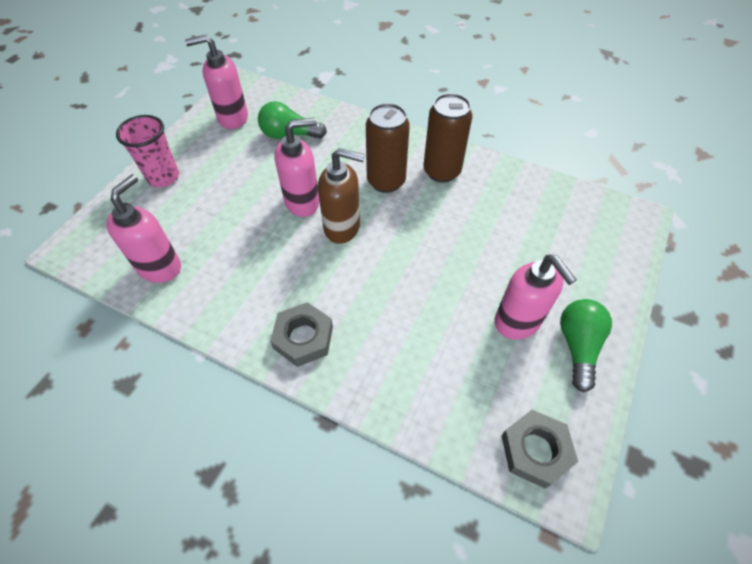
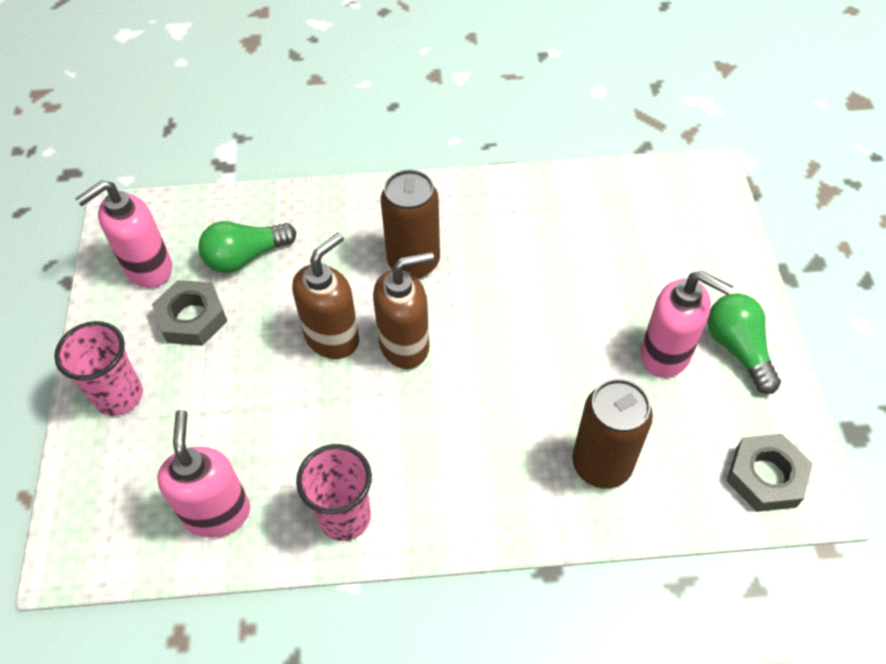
camera: 30 degrees left, 0 degrees up
grey nut [270,302,333,367] -> grey nut moved to [152,280,227,346]
pink soap dispenser [274,118,319,217] -> brown soap dispenser [292,233,359,359]
brown can [423,93,472,182] -> brown can moved to [572,379,653,488]
none -> pink cup [296,444,372,541]

